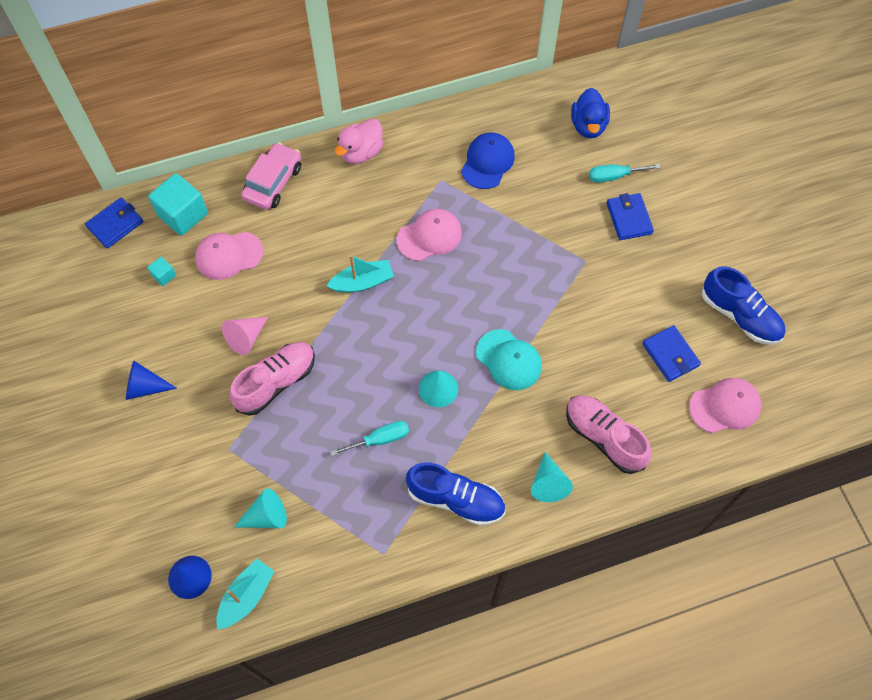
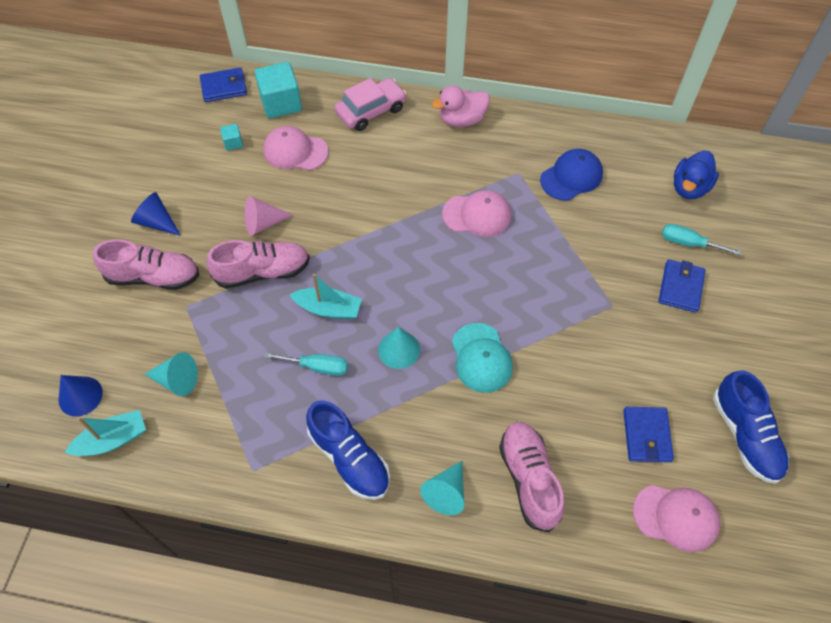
camera: 30 degrees right, 5 degrees down
turquoise boat [327,255,394,293] -> turquoise boat moved to [289,274,362,319]
none -> pink shoe [93,239,199,290]

